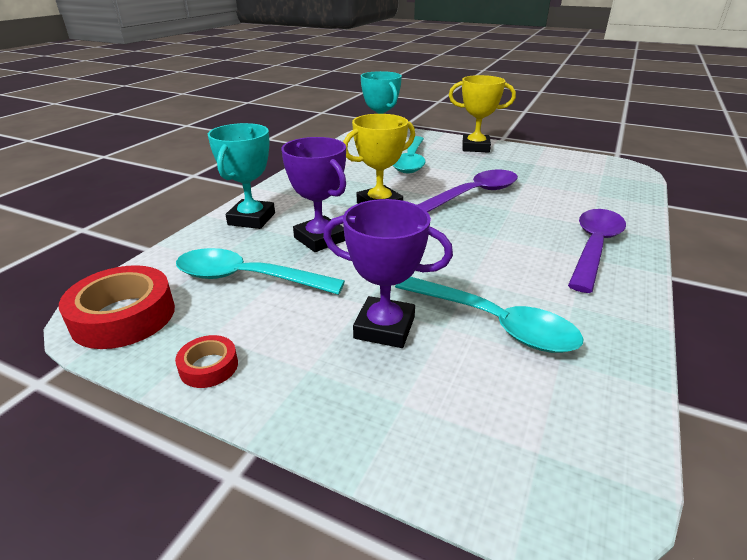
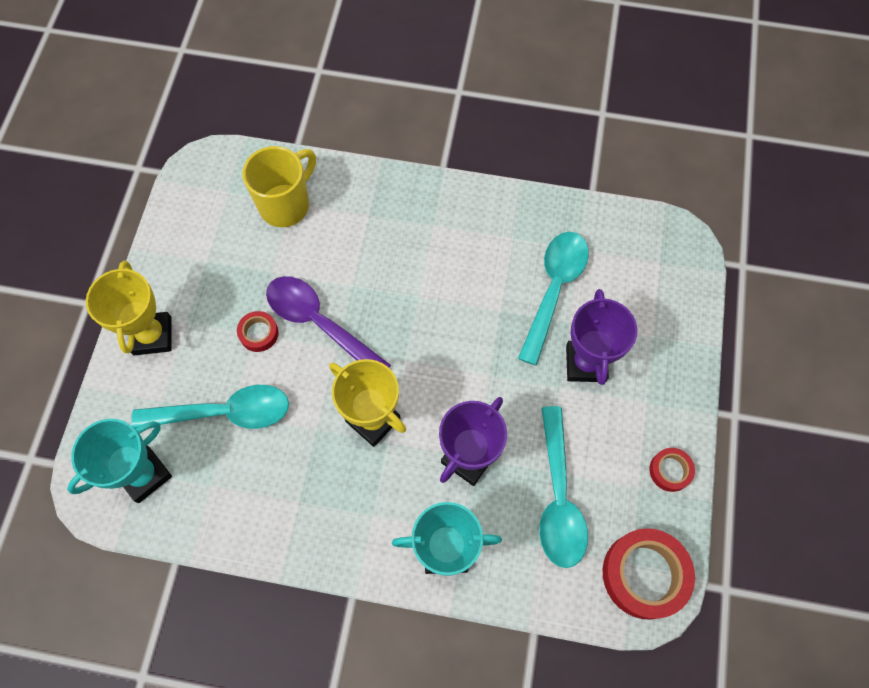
camera: 105 degrees left, 35 degrees up
purple spoon [568,209,626,293] -> none
none -> red tape [237,311,279,352]
none -> yellow mug [242,146,316,227]

